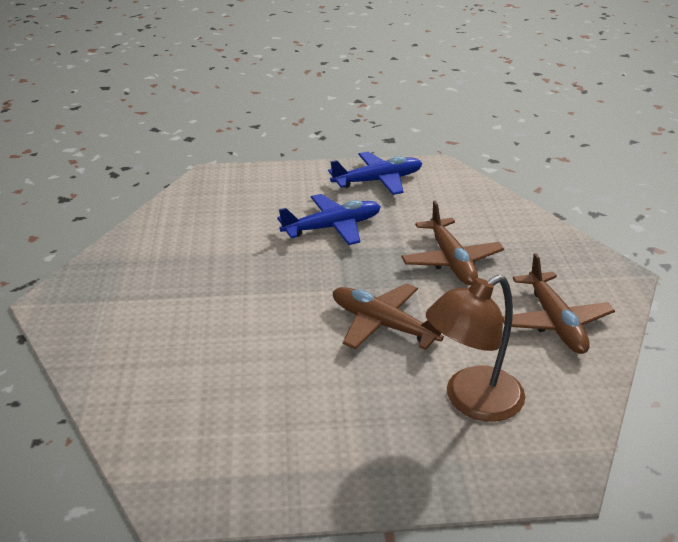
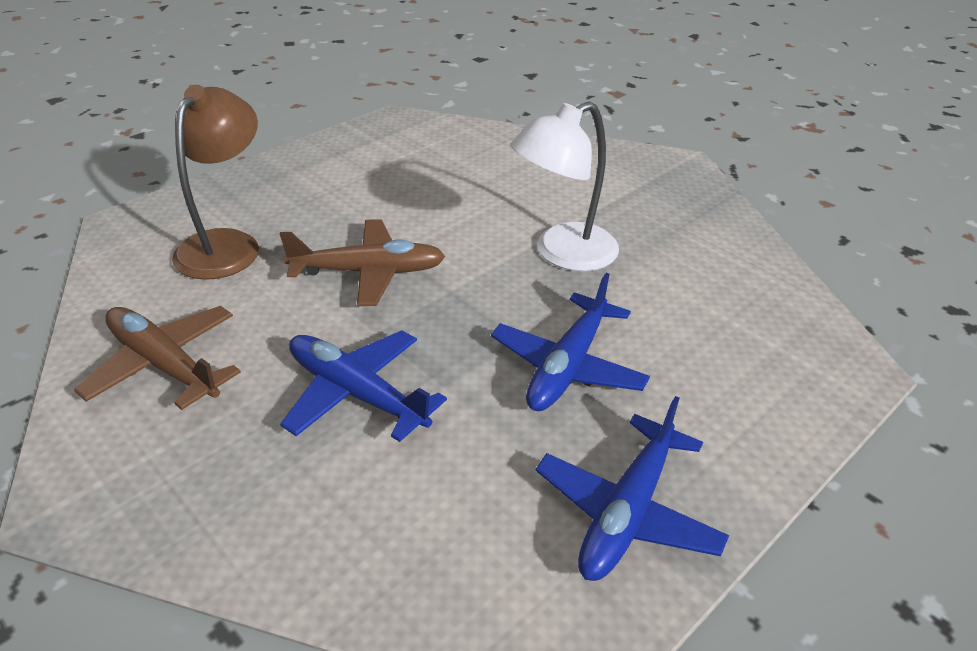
camera: 140 degrees right, 5 degrees up
brown plane [401,201,504,285] -> blue plane [280,330,447,442]
none -> white lamp [510,101,619,271]

